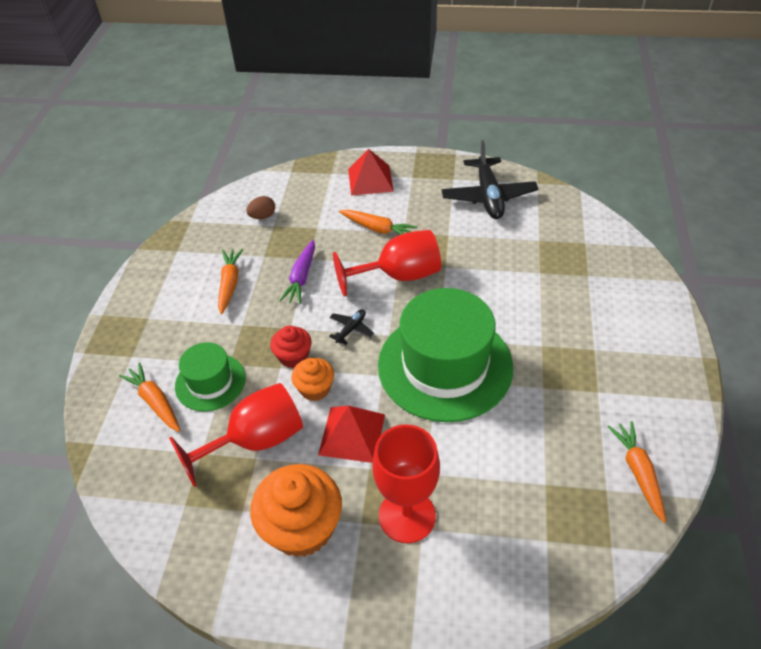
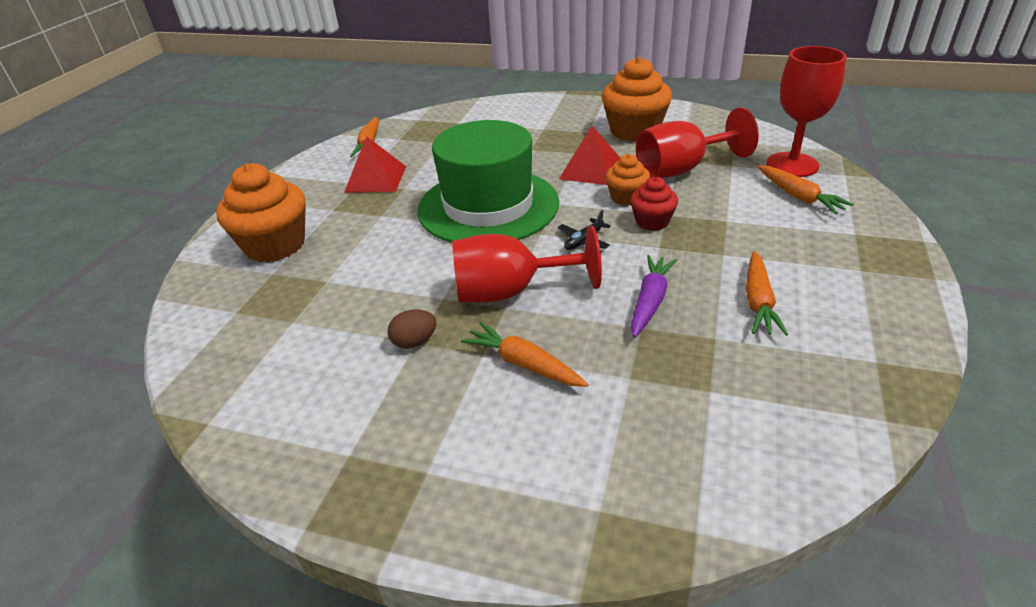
camera: 170 degrees left, 10 degrees down
green hat [175,342,246,411] -> none
brown egg [246,196,275,219] -> brown egg moved to [388,310,437,349]
red pyramid [348,149,394,196] -> red pyramid moved to [344,136,406,193]
red goblet [372,424,440,543] -> red goblet moved to [766,46,847,177]
black plane [441,141,538,219] -> none
none -> orange cupcake [216,163,306,262]

